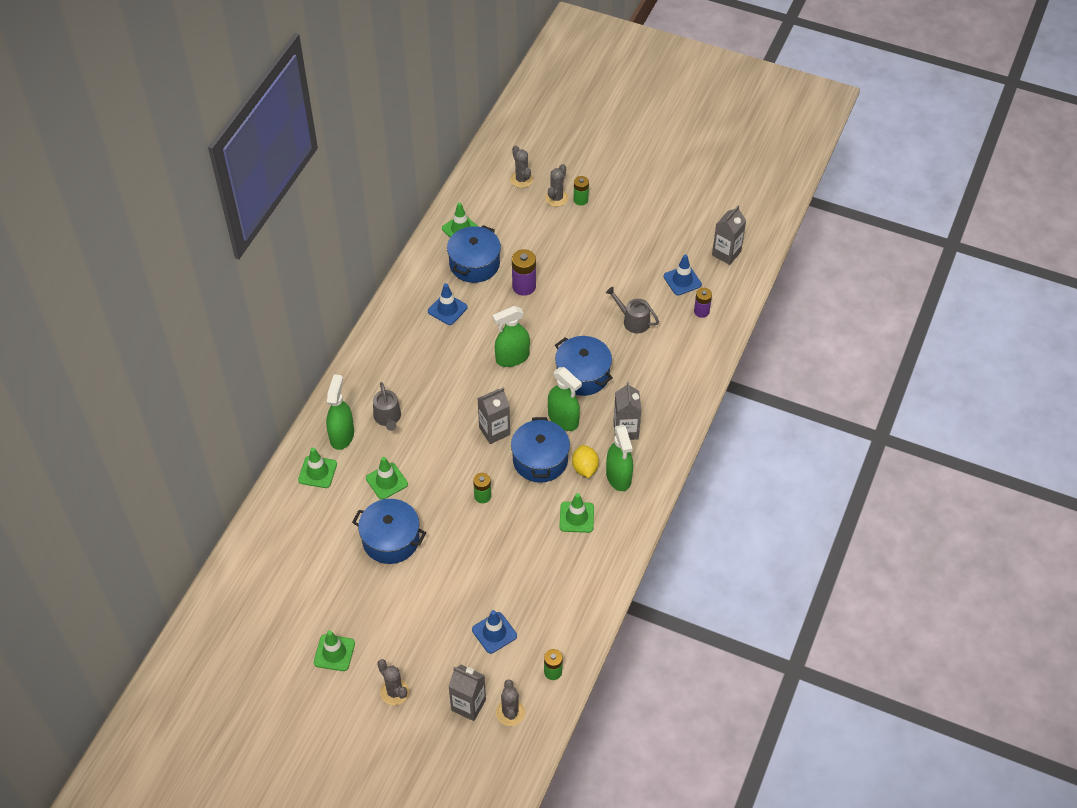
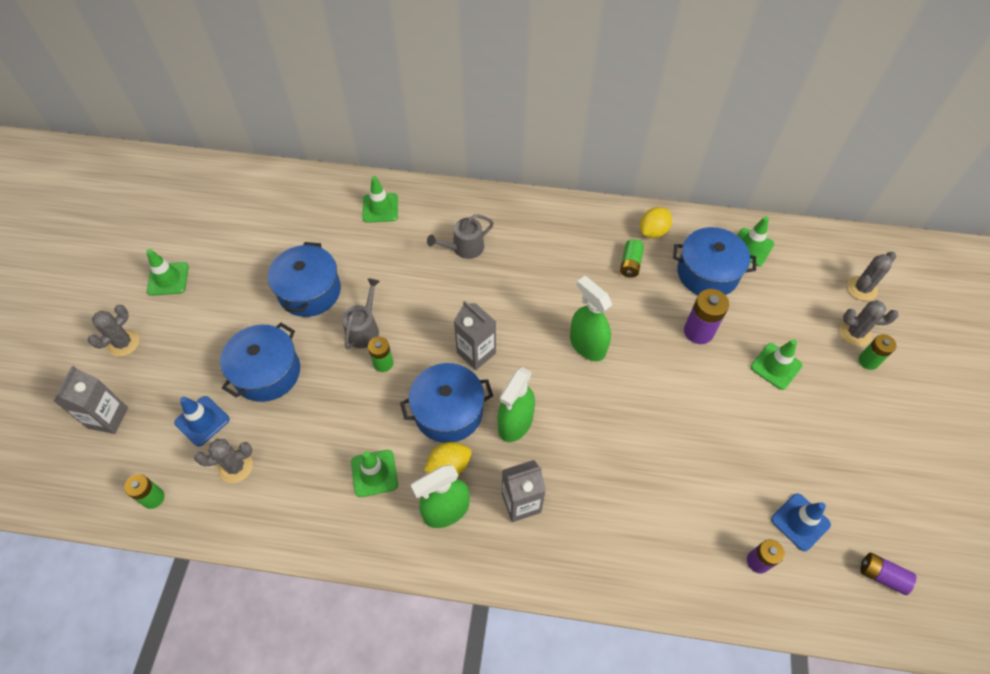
camera: 75 degrees right, 5 degrees up
green spray bottle [326,374,354,450] -> none
green traffic cone [366,457,408,500] -> green traffic cone moved to [751,339,802,390]
blue traffic cone [428,283,467,325] -> green battery [620,239,644,278]
grey cactus [496,680,525,726] -> grey cactus moved to [194,439,253,483]
blue pot [555,336,613,396] -> blue pot moved to [220,323,300,402]
grey watering can [606,287,659,333] -> grey watering can moved to [342,278,380,350]
grey carton [712,205,746,265] -> purple battery [860,553,916,595]
none -> yellow lemon [640,207,672,238]

